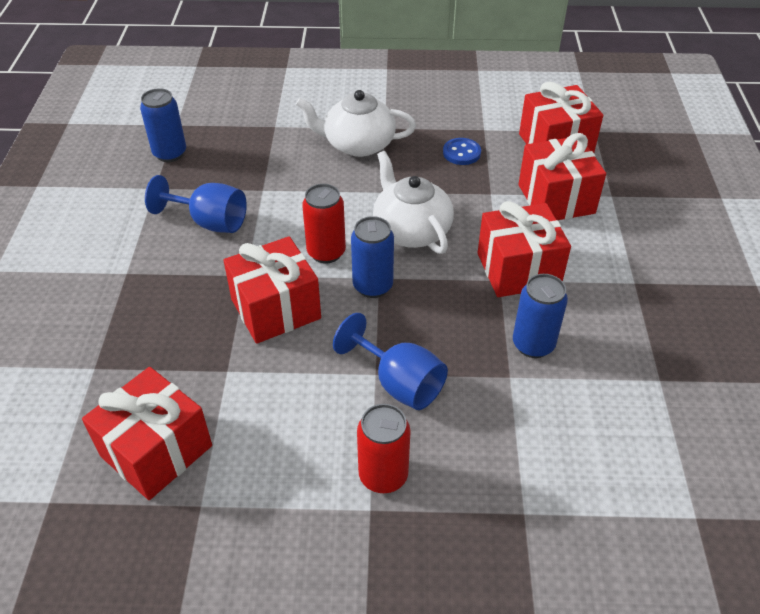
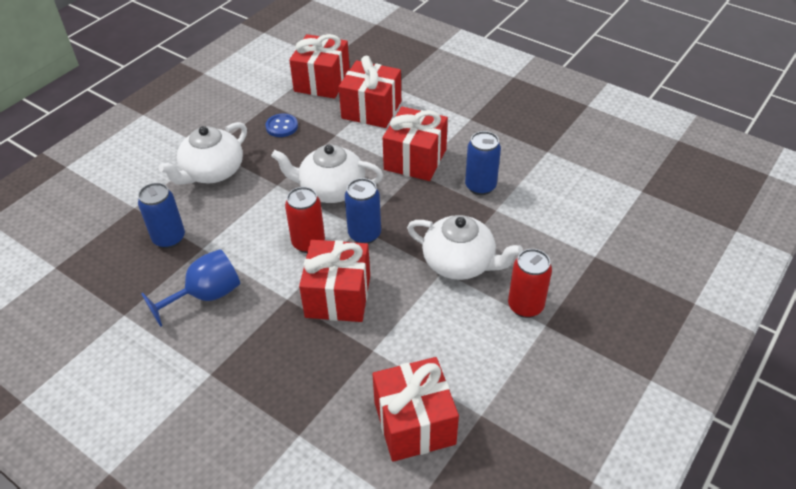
camera: 55 degrees left, 0 degrees up
blue can [140,88,186,162] -> blue can moved to [138,183,185,249]
blue goblet [333,313,448,410] -> white teapot [407,215,523,280]

